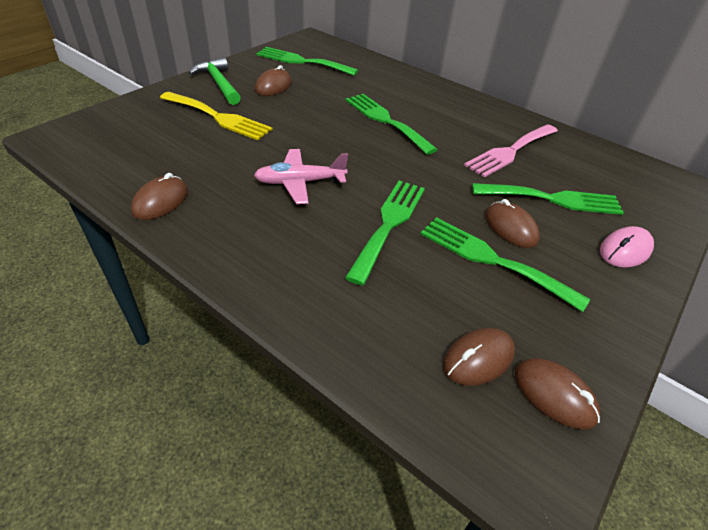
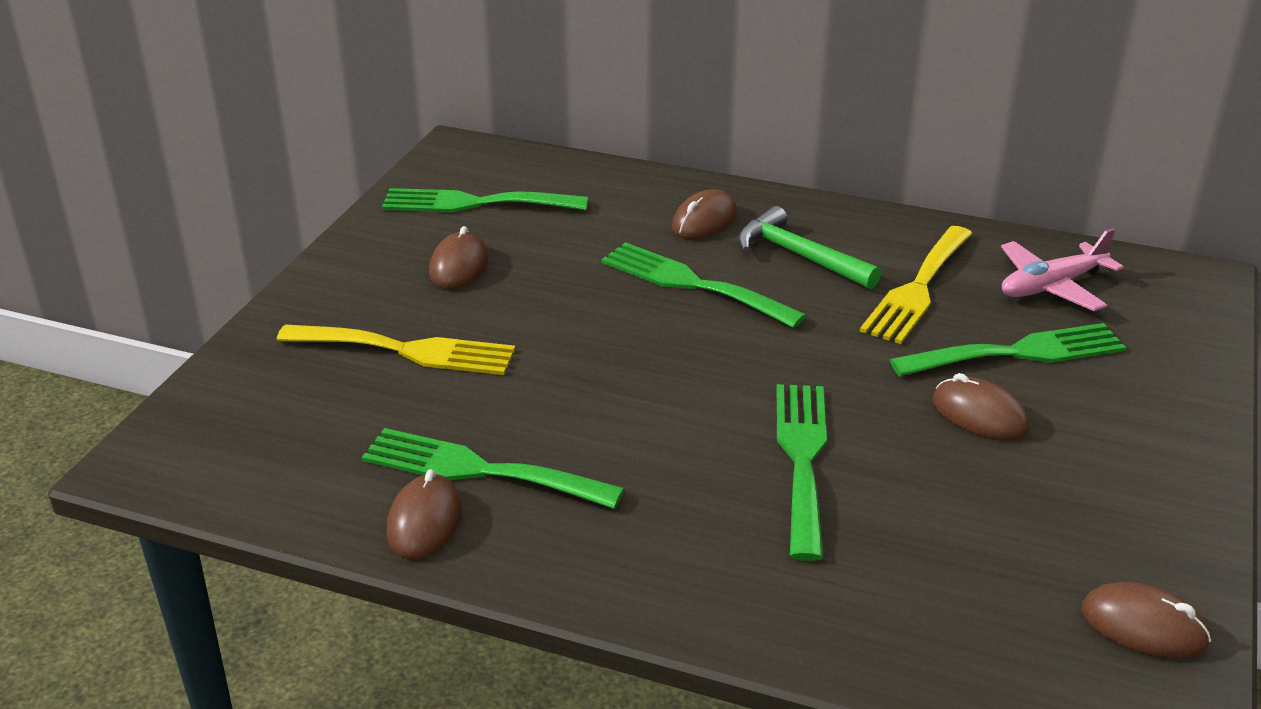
camera: 15 degrees left, 10 degrees down
green hammer [189,57,241,105] -> green hammer moved to [738,206,881,289]
pink plane [254,149,348,204] -> pink plane moved to [1001,228,1124,311]
green fork [420,217,590,312] -> green fork moved to [362,428,624,509]
brown mouse [443,328,515,386] -> brown mouse moved to [672,189,737,239]
pink fork [464,124,558,178] -> yellow fork [860,226,972,344]
pink mouse [600,226,654,268] -> none

